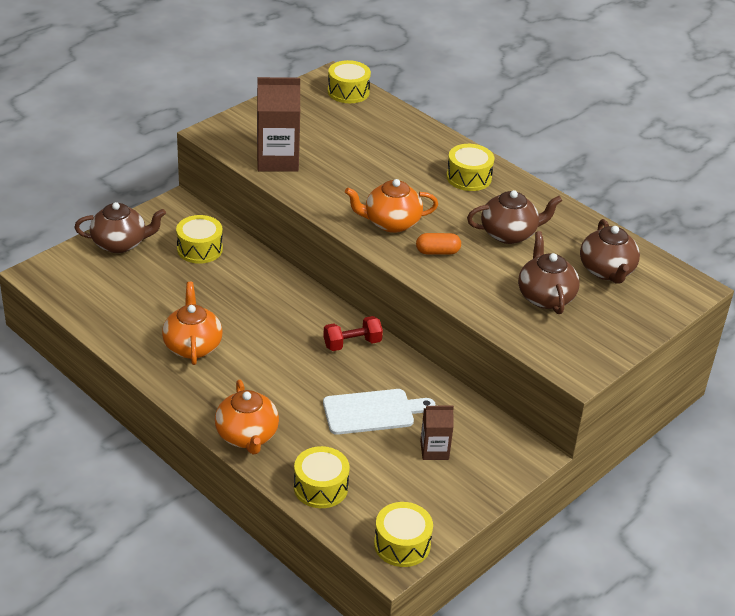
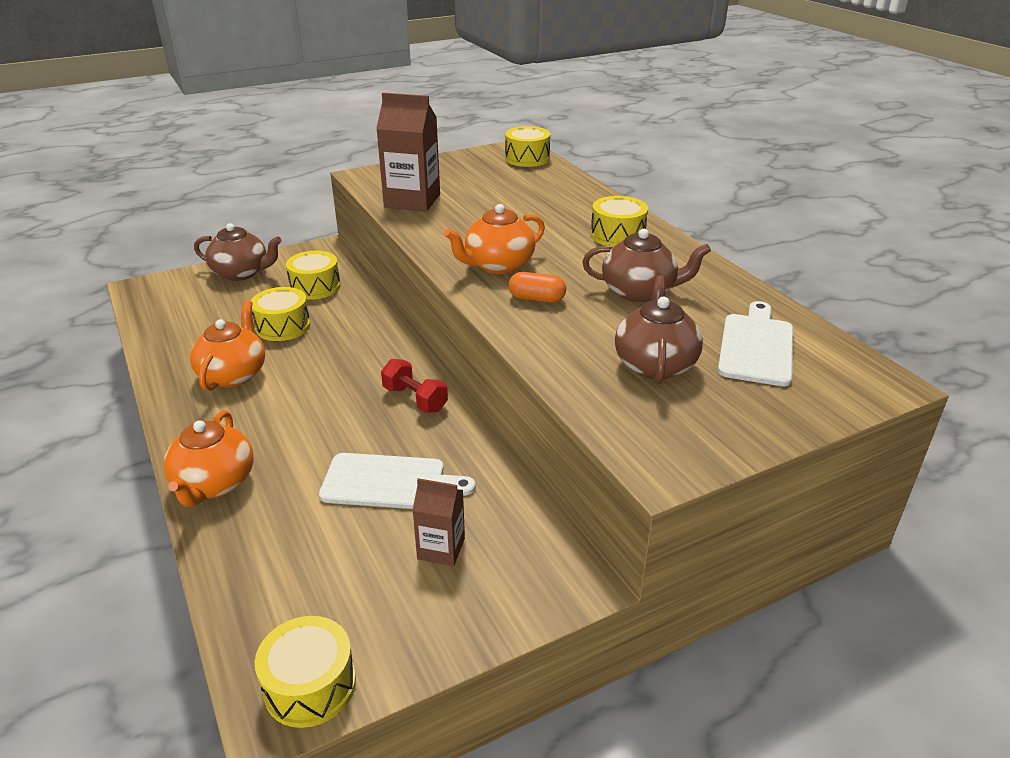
camera: 20 degrees right, 5 degrees down
yellow drum [294,446,350,508] -> yellow drum moved to [251,287,310,341]
red dumbbell [323,316,383,351] -> red dumbbell turned 45 degrees clockwise [381,359,448,413]
orange teapot [345,179,438,233] -> orange teapot turned 45 degrees counterclockwise [444,204,545,274]
brown teapot [580,219,640,284] -> white cutting board [718,301,793,386]

